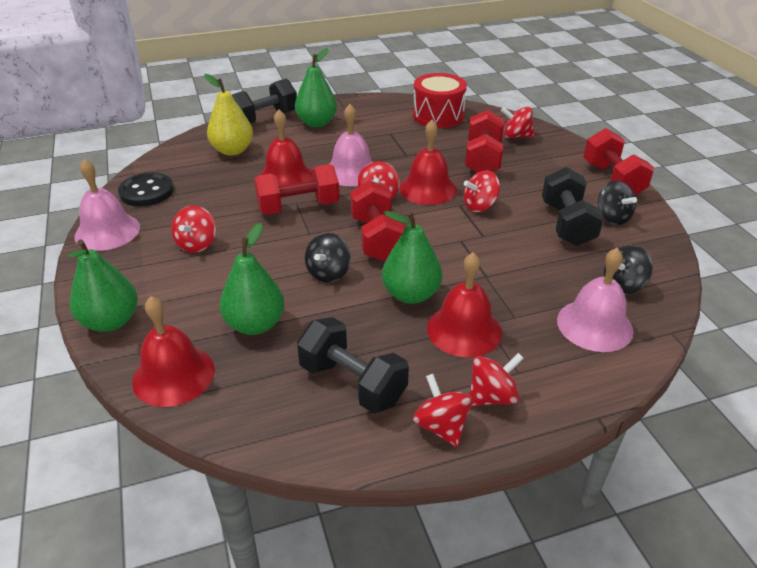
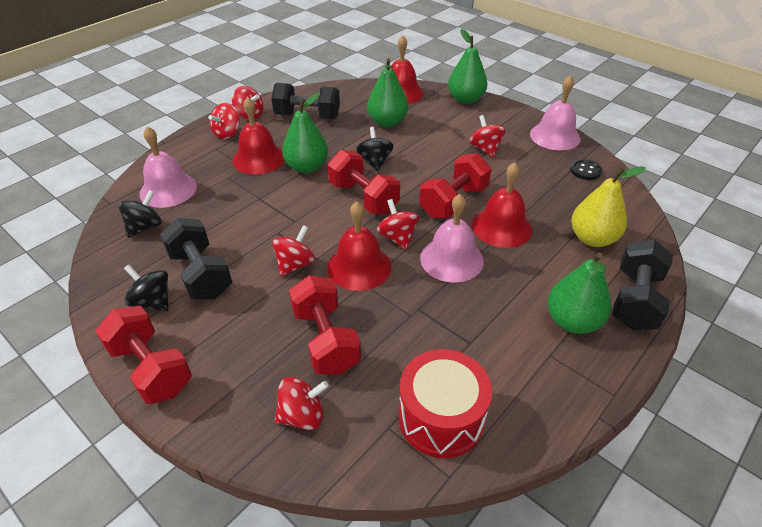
camera: 150 degrees right, 5 degrees up
black button [118,172,174,207] -> black button [570,159,602,180], size x0.62

